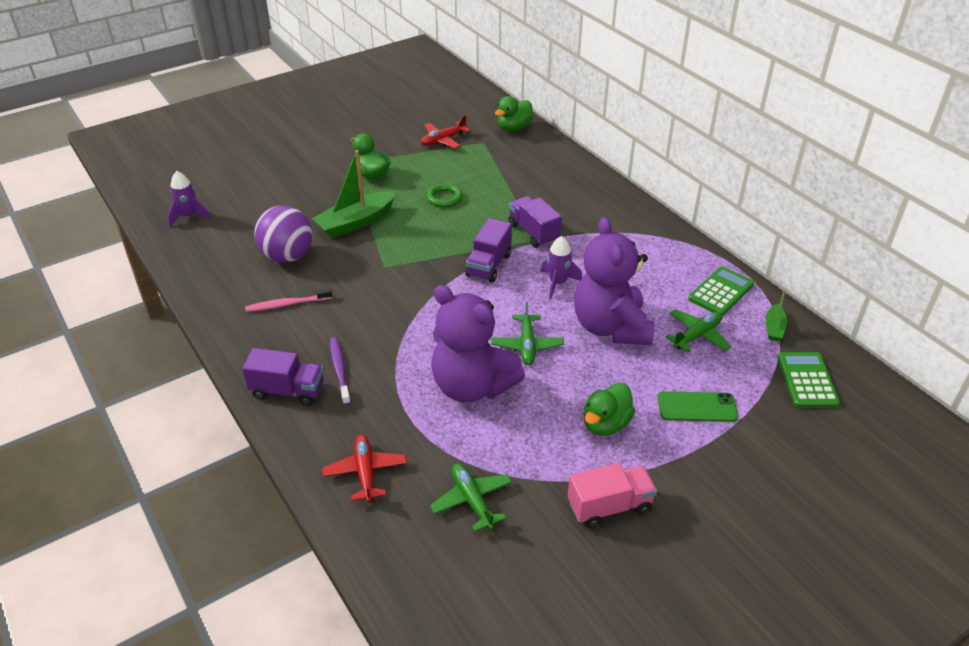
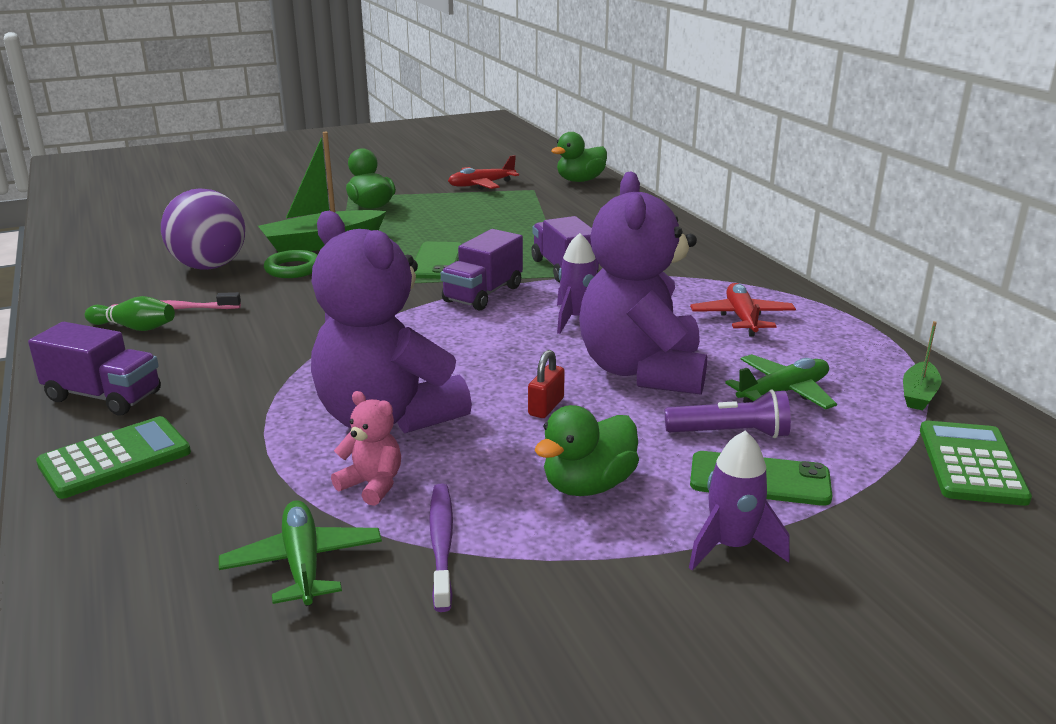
camera: 10 degrees right, 15 degrees down
purple rocket [167,171,211,227] -> purple rocket moved to [689,431,790,570]
red plane [322,434,407,502] -> red plane moved to [690,283,796,336]
purple toothbrush [330,337,351,405] -> purple toothbrush moved to [429,484,453,612]
green ring [426,183,463,208] -> green ring moved to [264,250,317,278]
green plane [491,302,564,365] -> none
pink truck [568,463,657,528] -> none
green calculator [688,266,754,316] -> green calculator moved to [36,416,191,499]
none -> green bowling pin [85,296,175,331]
none -> pink teddy bear [331,391,401,506]
none -> green phone [415,241,461,279]
none -> red padlock [528,350,565,418]
none -> purple flashlight [665,389,791,438]

